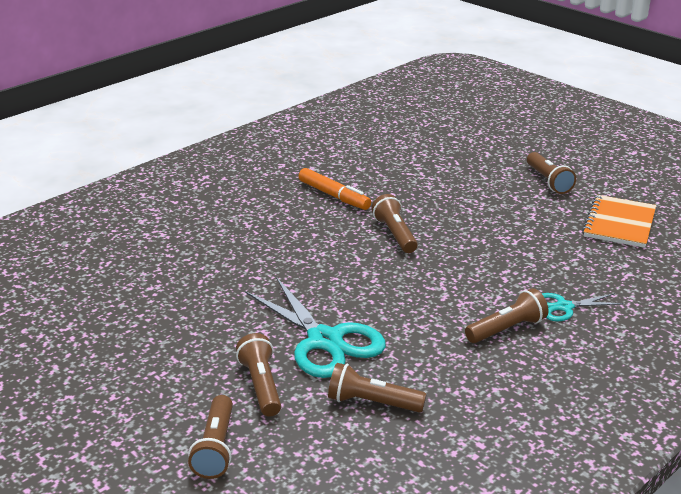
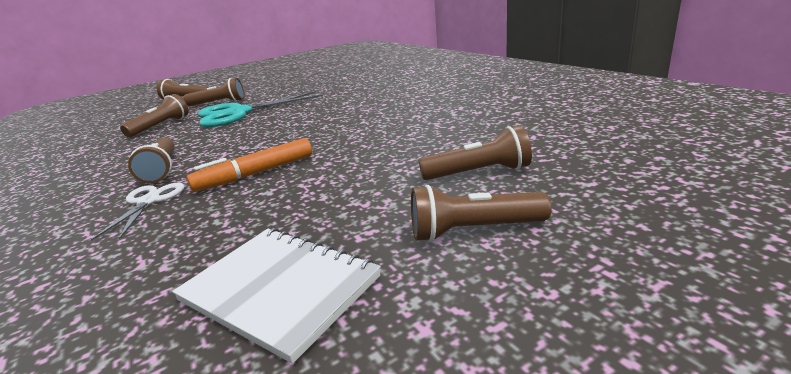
camera: 105 degrees right, 5 degrees down
orange marker [299,168,371,210] -> orange marker moved to [187,138,312,192]
brown flashlight [371,194,418,253] -> brown flashlight moved to [419,125,532,180]
turquoise scissors [541,293,624,321] -> white scissors [91,183,184,240]
orange notebook [582,195,656,248] -> white notebook [172,228,381,364]

